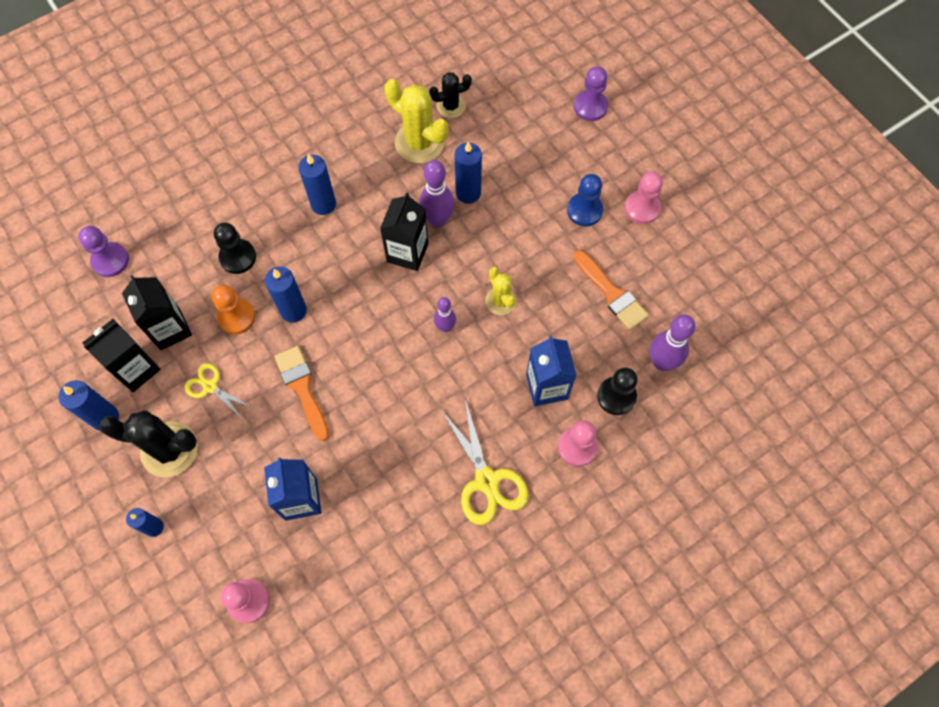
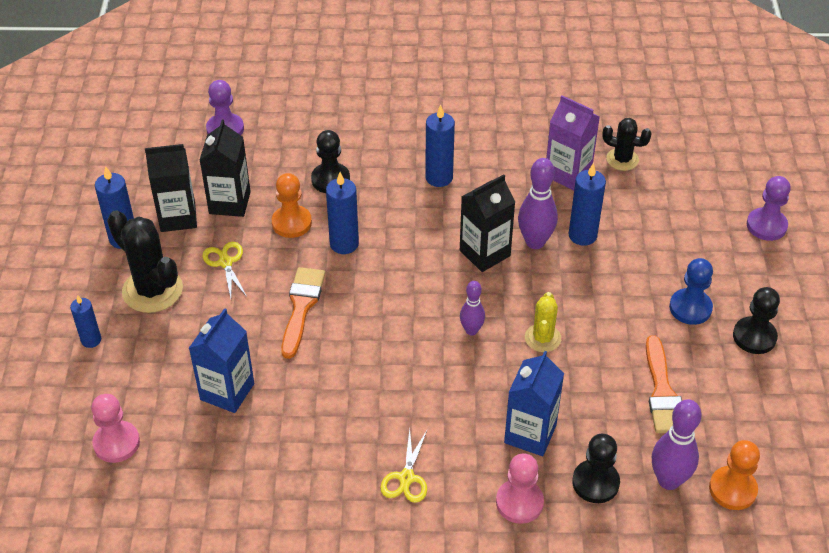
camera: 35 degrees right, 20 degrees down
yellow cactus [384,79,449,163] -> purple carton [546,96,600,190]
yellow scissors [442,400,529,525] -> yellow scissors [380,429,427,503], size x0.59
pink pawn [625,172,663,224] -> black pawn [733,287,780,354]
none -> orange pawn [709,440,760,510]

